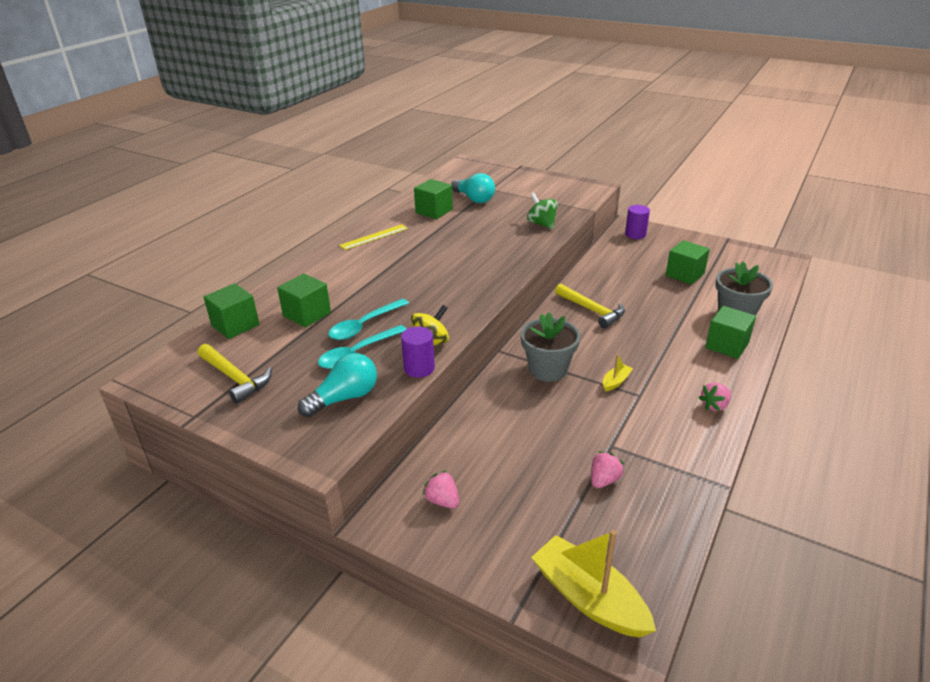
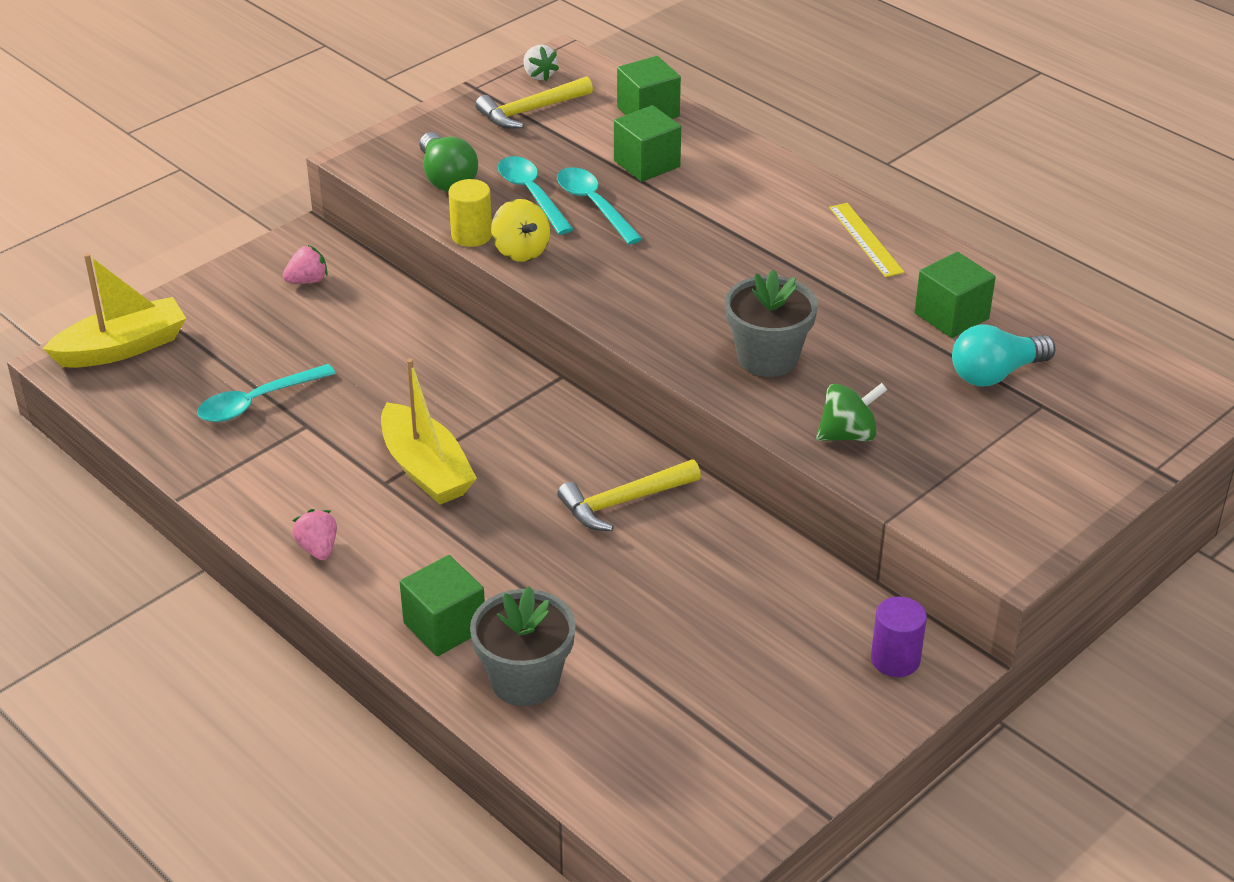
camera: 105 degrees right, 5 degrees up
turquoise light bulb [298,353,377,417] -> green light bulb [420,132,478,192]
purple cylinder [401,326,435,378] -> yellow cylinder [448,179,492,247]
grey flower pot [521,312,580,382] -> grey flower pot moved to [725,269,818,377]
pink strawberry [591,451,624,488] -> turquoise spoon [197,364,336,422]
yellow boat [603,354,633,391] -> yellow boat [381,358,477,505], size x2.19
green cube [666,240,710,285] -> none
none -> white strawberry [524,45,559,81]

